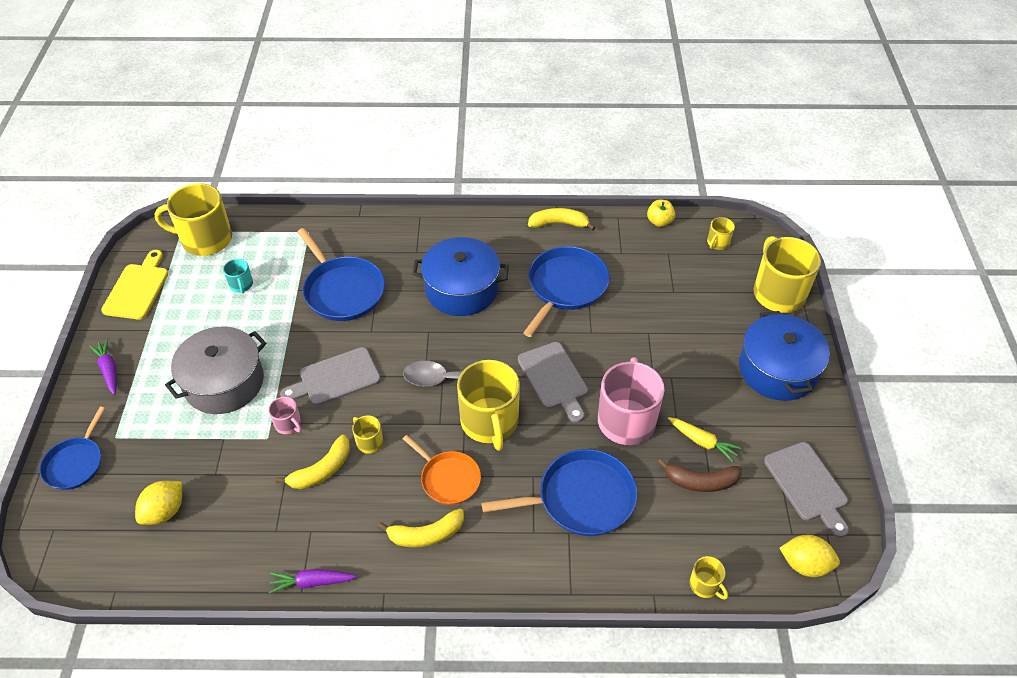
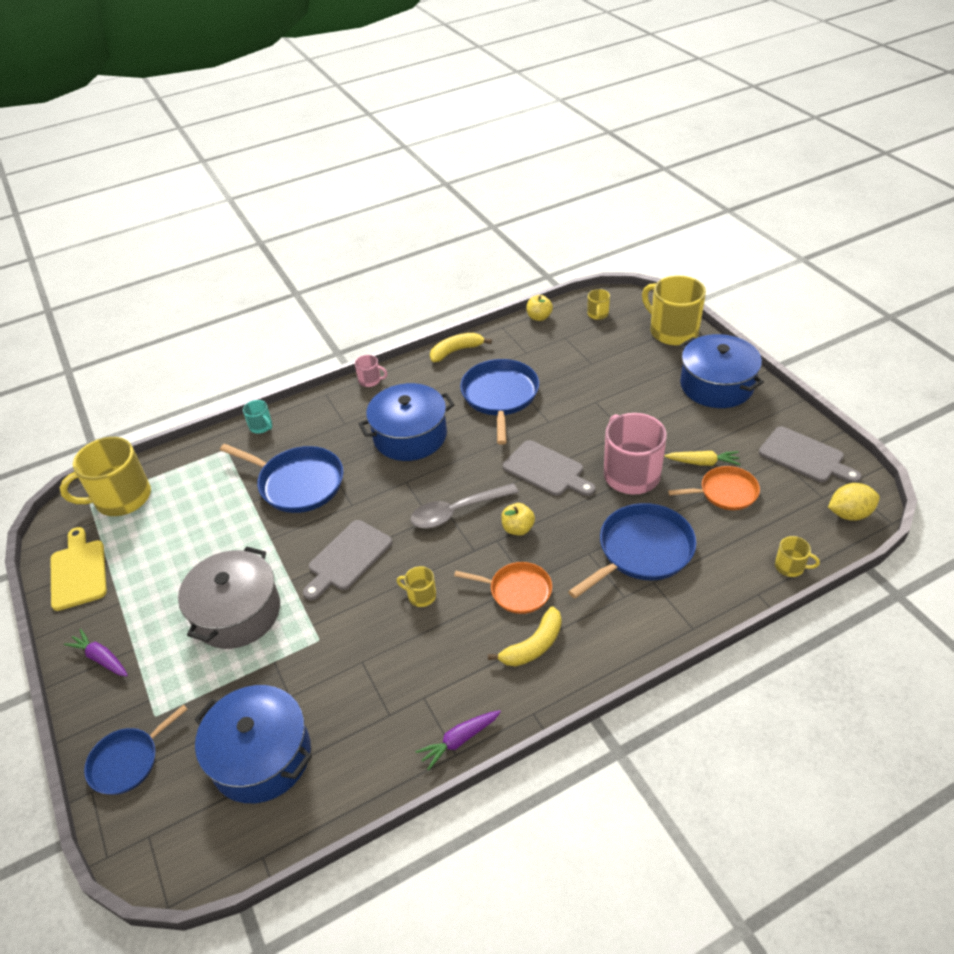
camera: 25 degrees left, 5 degrees down
blue pan [40,407,105,490] -> blue pan turned 60 degrees clockwise [84,705,188,795]
yellow lemon [135,481,182,525] -> blue pot [194,685,312,803]
turquoise mug [223,259,253,293] -> turquoise mug moved to [243,400,272,434]
pink mug [269,397,301,434] -> pink mug moved to [355,355,387,387]
yellow banana [275,435,350,489] -> none
yellow mug [457,360,520,451] -> yellow apple [501,503,535,535]
brown banana [658,459,742,492] -> orange pan [668,466,760,510]

